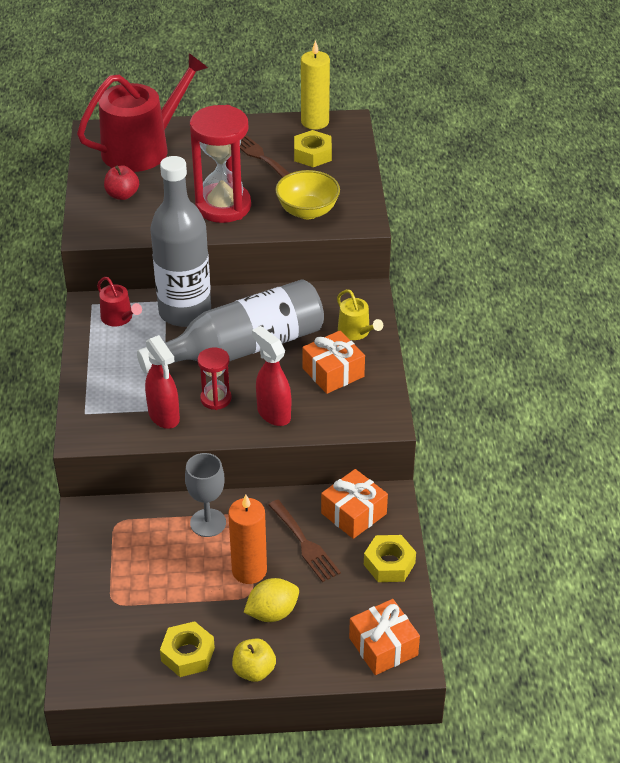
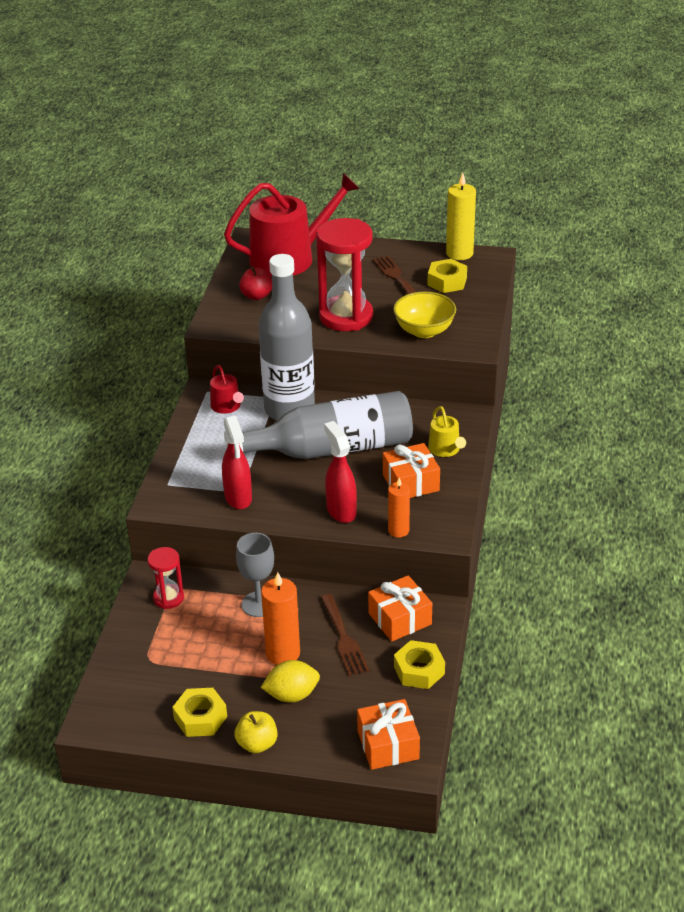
camera: 15 degrees right, 5 degrees down
red hourglass [197,347,232,410] -> red hourglass moved to [148,547,184,609]
none -> orange candle [388,478,410,538]

